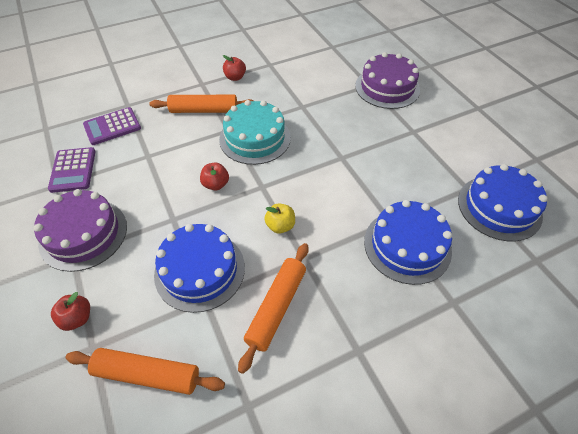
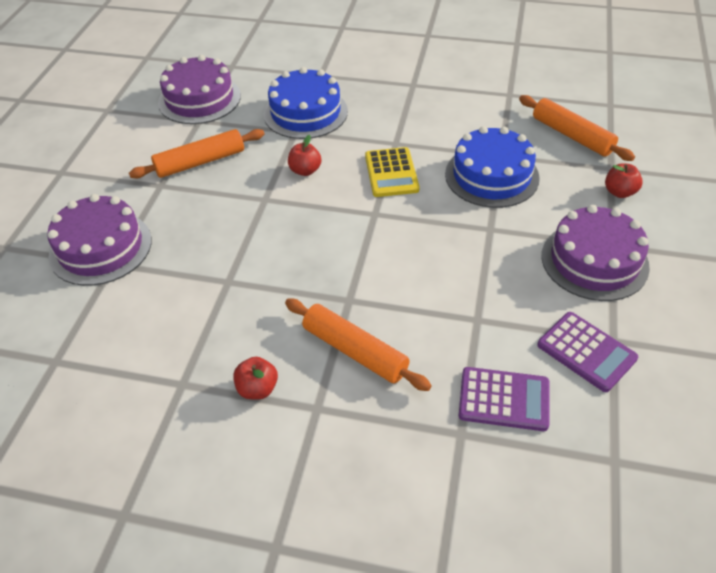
camera: 140 degrees left, 5 degrees down
purple calculator [48,147,96,193] -> purple calculator turned 105 degrees clockwise [537,312,638,392]
red apple [200,162,229,191] -> red apple moved to [288,135,321,176]
turquoise cake [219,100,291,165] -> none
orange rolling pin [238,243,309,374] -> orange rolling pin moved to [129,129,265,178]
yellow apple [264,203,295,234] -> yellow calculator [365,147,420,197]
blue cake [458,164,548,242] -> purple cake [158,55,241,124]

